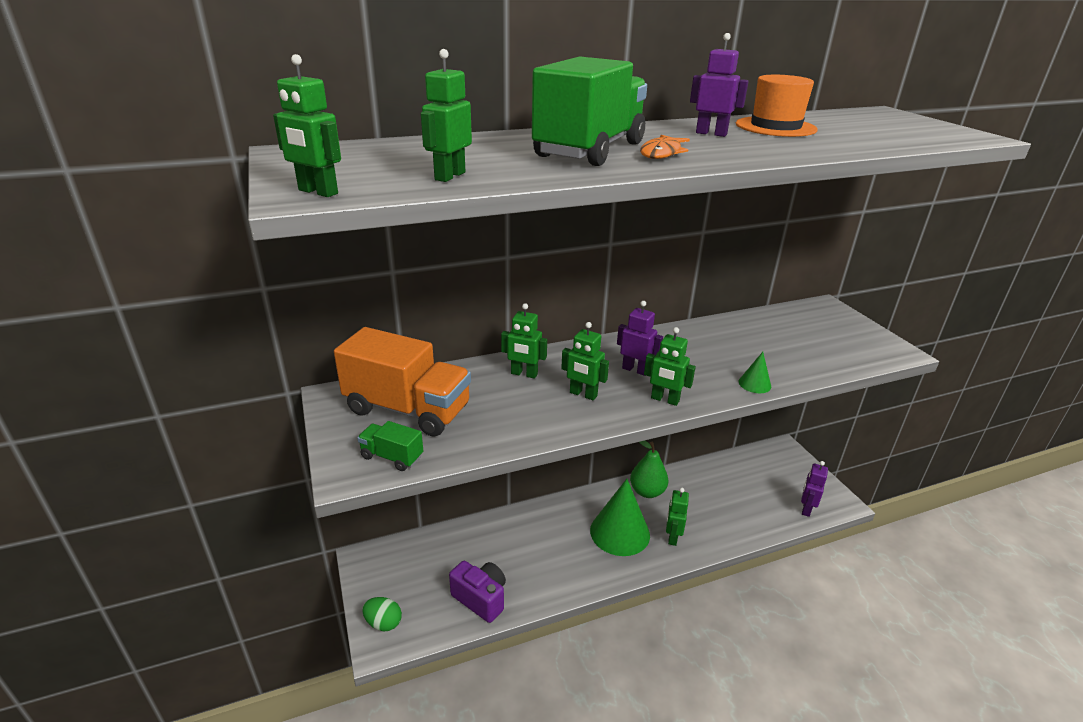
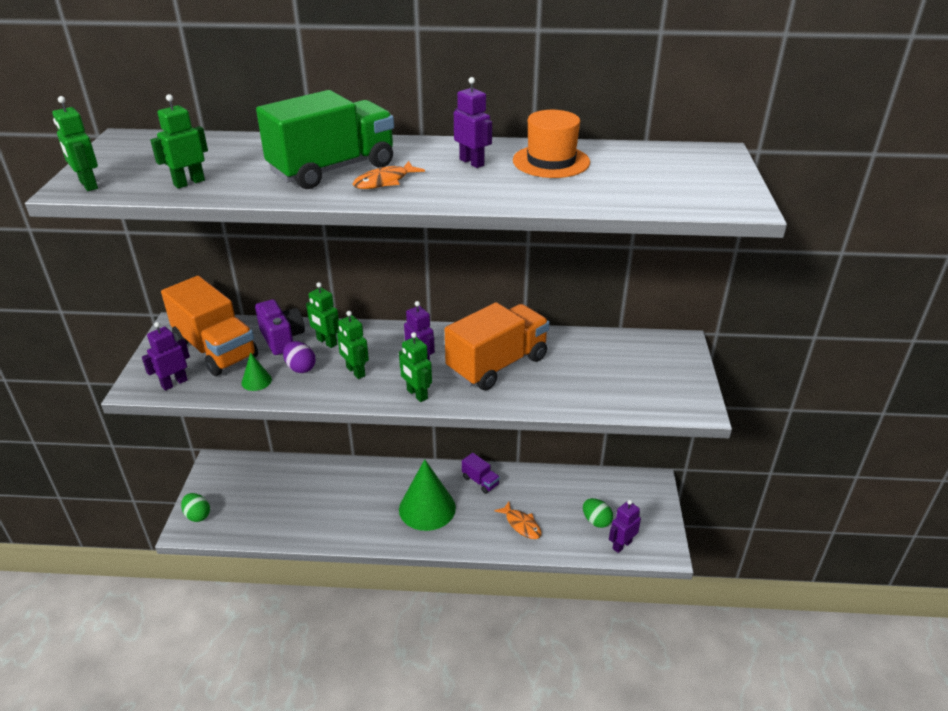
camera: 25 degrees right, 5 degrees up
green truck [357,421,423,471] -> purple robot [142,322,190,391]
purple camera [449,561,506,623] -> purple camera moved to [255,299,305,355]
green pear [630,441,668,498] -> purple truck [462,453,500,494]
green robot [666,488,689,546] -> none
green cone [739,352,771,393] -> green cone moved to [241,352,272,391]
none -> purple egg [283,341,316,373]
none -> orange truck [445,302,550,390]
none -> orange fish [494,502,541,539]
none -> green egg [583,498,613,528]

